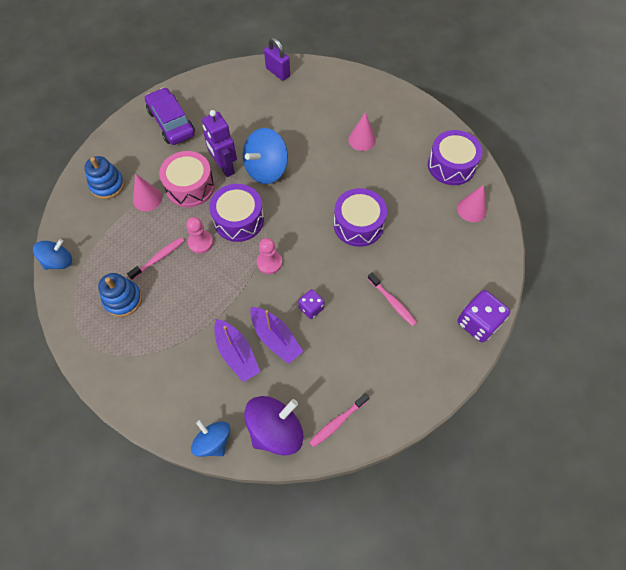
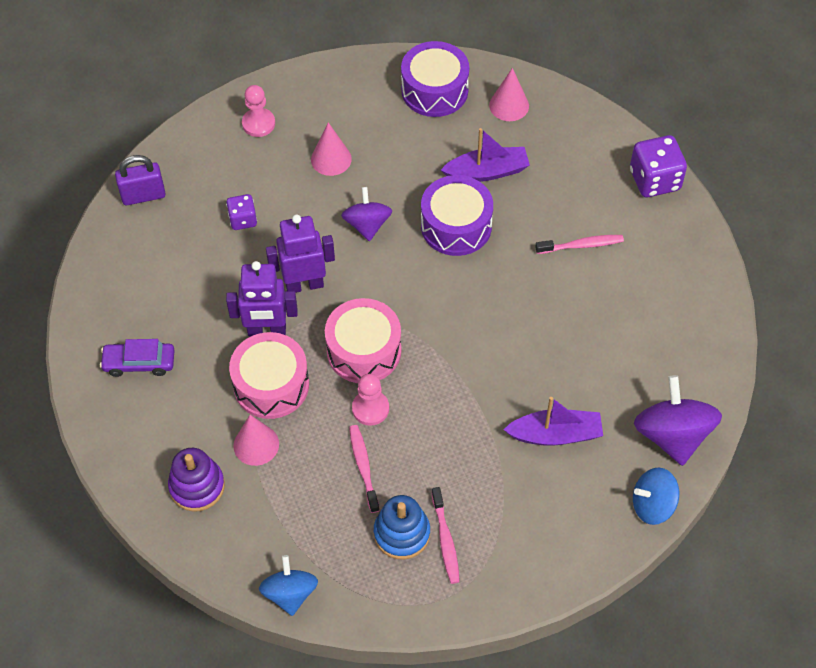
camera: 60 degrees left, 5 degrees down
blue stacking toy [84,156,125,199] -> purple stacking toy [168,448,225,512]
purple car [145,87,195,145] -> purple car [100,339,174,377], size x0.65
purple drum [209,184,264,242] -> pink drum [325,298,401,383]
blue spinning top [243,128,288,184] -> purple robot [266,214,335,293]
purple boat [250,307,303,364] -> purple boat moved to [441,128,530,182]
pink pawn [257,238,282,274] -> pink pawn moved to [242,85,275,137]
purple dice [298,289,324,319] -> purple dice moved to [226,194,257,230]
pink toothbrush [309,393,369,448] -> pink toothbrush moved to [432,487,460,584]
none -> purple spinning top [341,187,392,241]

